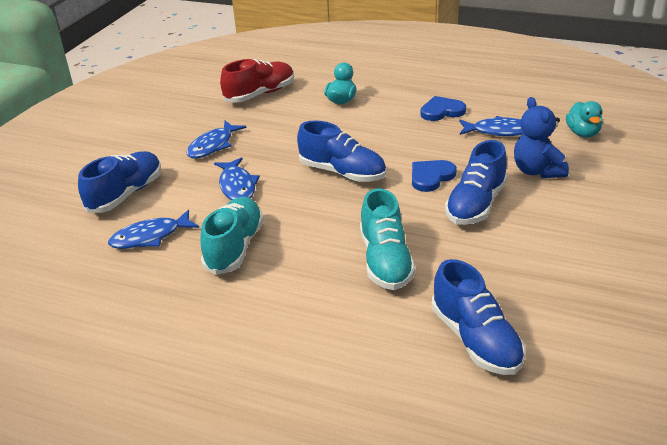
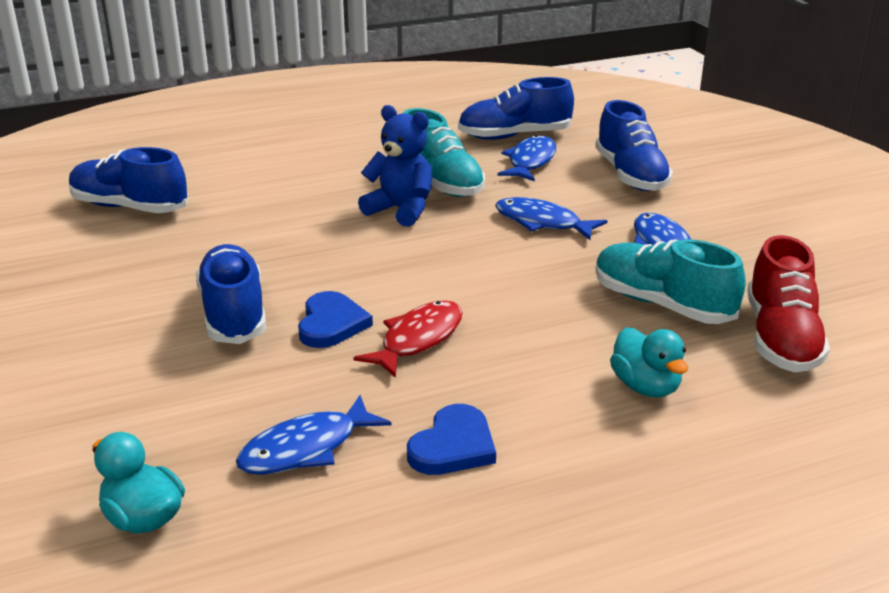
camera: 135 degrees right, 5 degrees down
blue shoe [297,121,386,182] -> blue shoe moved to [458,77,574,140]
turquoise shoe [360,189,416,290] -> turquoise shoe moved to [595,239,746,324]
blue teddy bear [514,97,569,178] -> blue teddy bear moved to [358,105,432,227]
none -> red fish [353,300,463,378]

